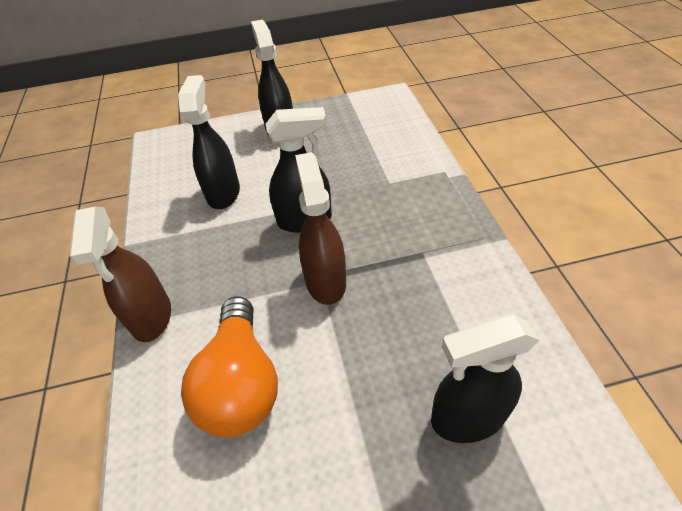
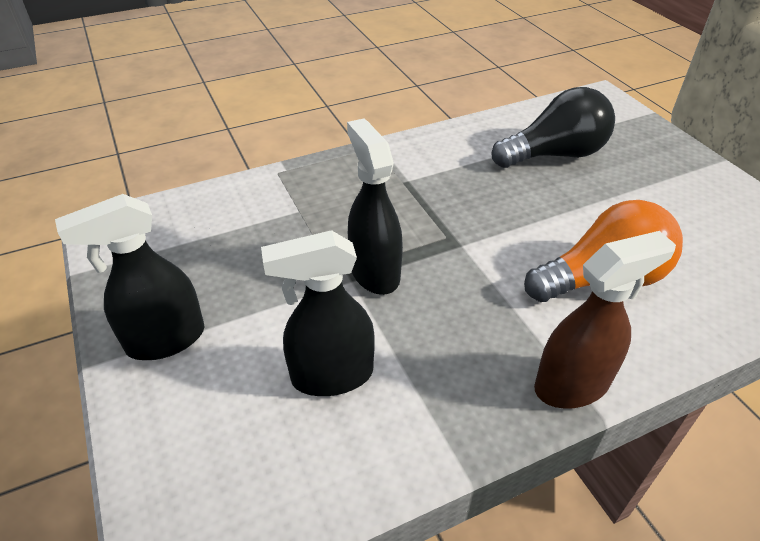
camera: 105 degrees left, 5 degrees down
brown spray bottle [295,152,346,305] -> none
black spray bottle [431,314,539,443] -> black light bulb [492,87,615,168]

